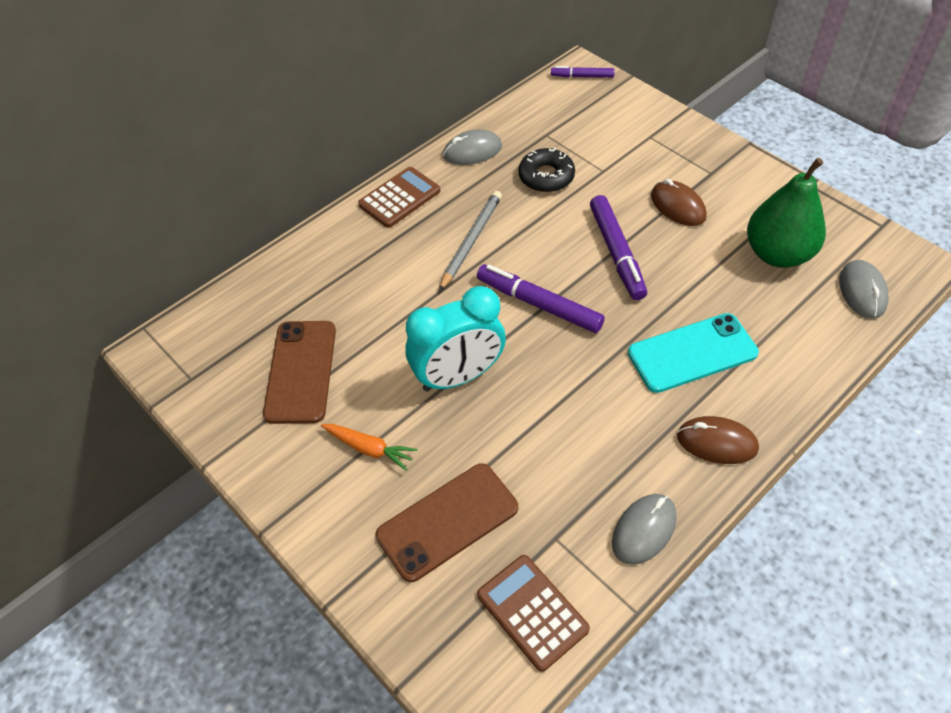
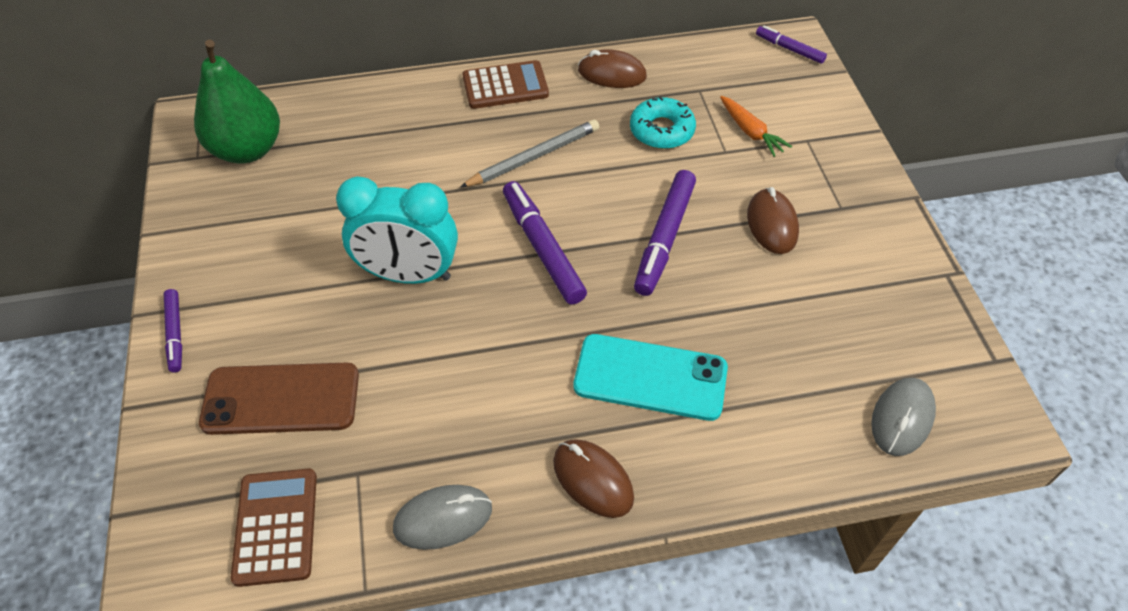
camera: 30 degrees right, 0 degrees up
brown phone [263,321,336,424] -> none
orange carrot [321,424,417,471] -> orange carrot moved to [720,96,792,157]
grey mouse [443,130,502,165] -> brown mouse [578,49,647,88]
black donut [518,148,575,192] -> turquoise donut [630,96,696,149]
green pear [747,158,826,268] -> green pear moved to [194,40,280,163]
none -> purple marker [164,289,182,373]

